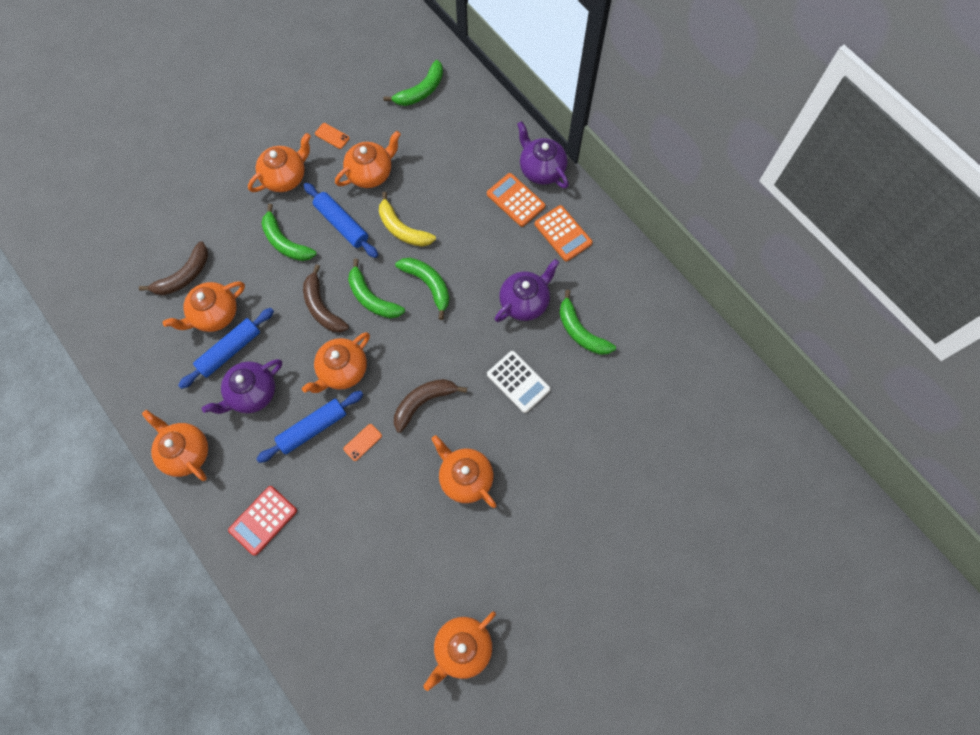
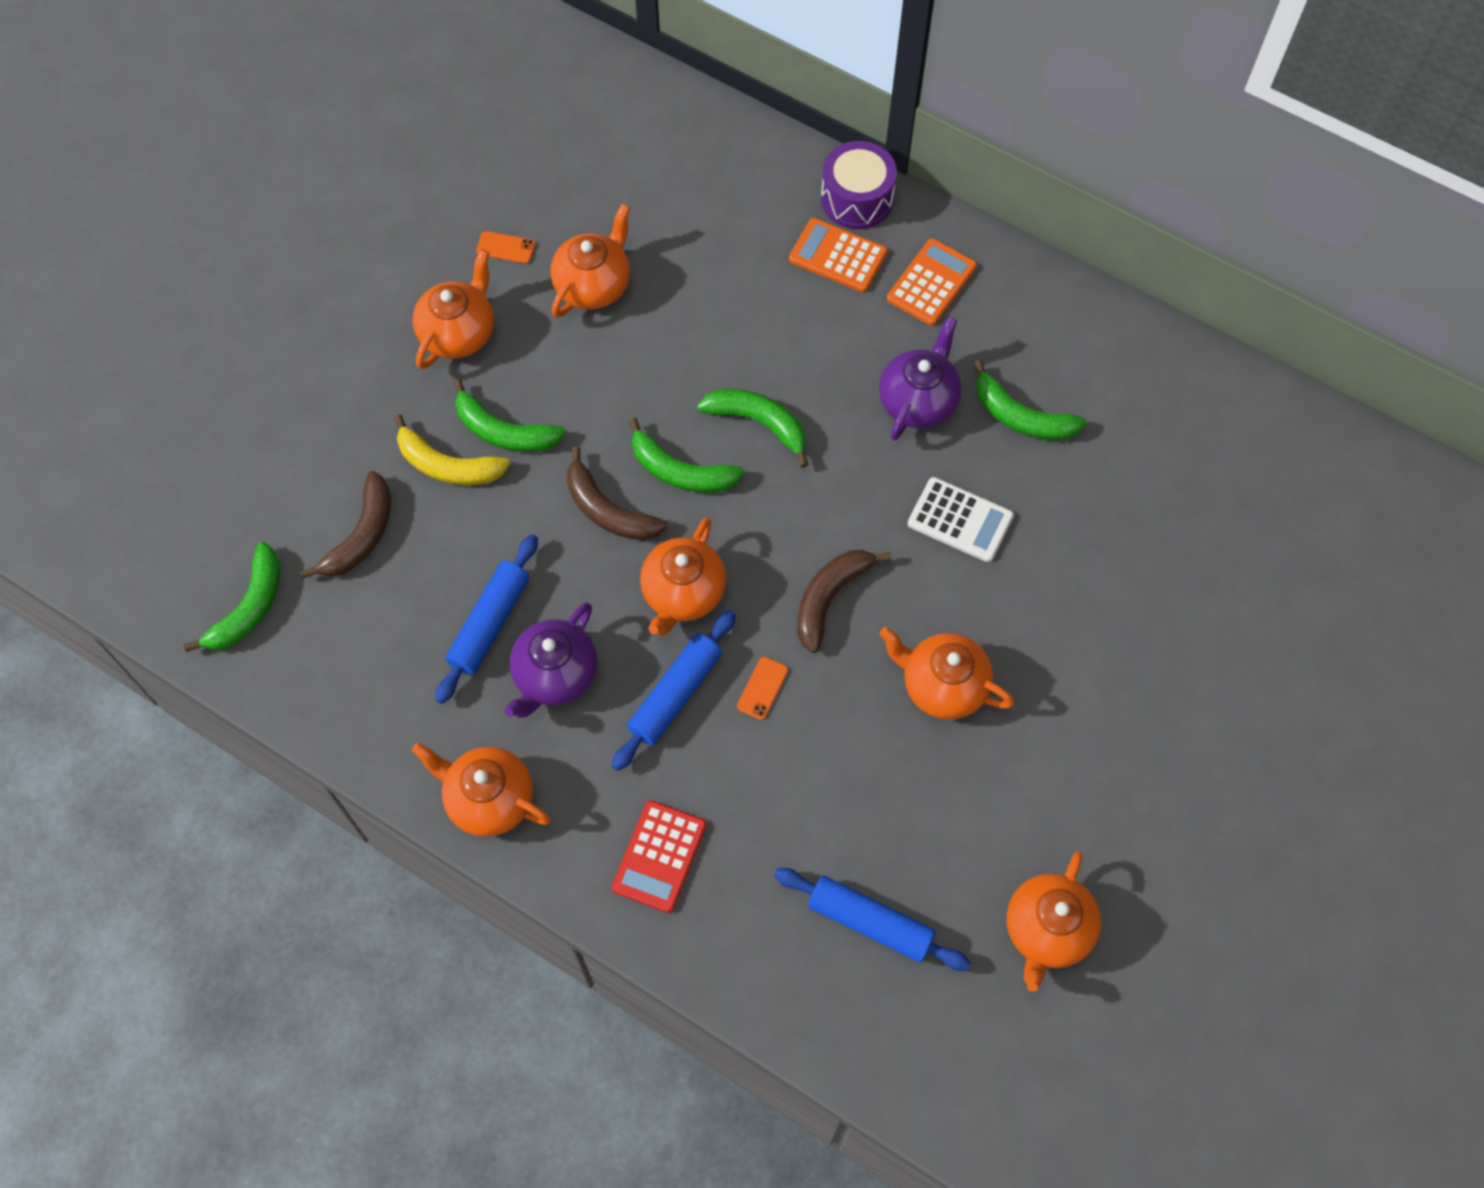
camera: 20 degrees left, 5 degrees down
orange teapot [163,281,245,332] -> none
blue rolling pin [304,183,378,258] -> blue rolling pin moved to [774,868,971,971]
yellow banana [379,192,436,247] -> yellow banana moved to [394,414,510,485]
green banana [383,60,443,106] -> green banana moved to [184,542,280,652]
purple teapot [517,121,569,189] -> purple drum [821,141,897,229]
orange calculator [535,205,592,261] -> orange calculator turned 90 degrees counterclockwise [887,238,977,326]

